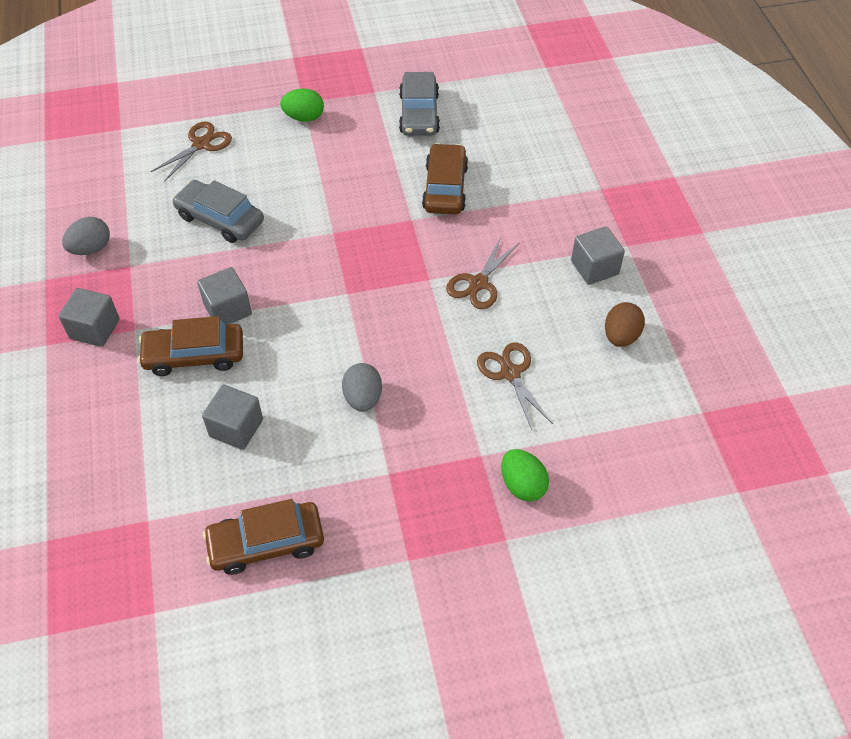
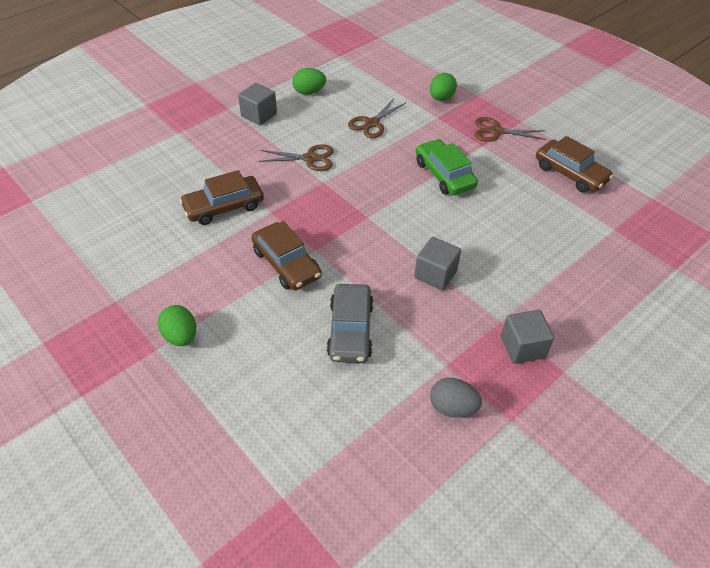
camera: 120 degrees left, 5 degrees down
brown car [138,316,243,376] -> brown car moved to [251,221,322,290]
brown scissors [151,121,232,181] -> brown scissors moved to [475,117,546,142]
grey cube [202,385,263,450] -> none
grey egg [342,363,382,412] -> green car [416,139,478,195]
grey car [399,72,440,136] -> none
brown egg [605,302,645,347] -> green egg [292,68,326,95]

